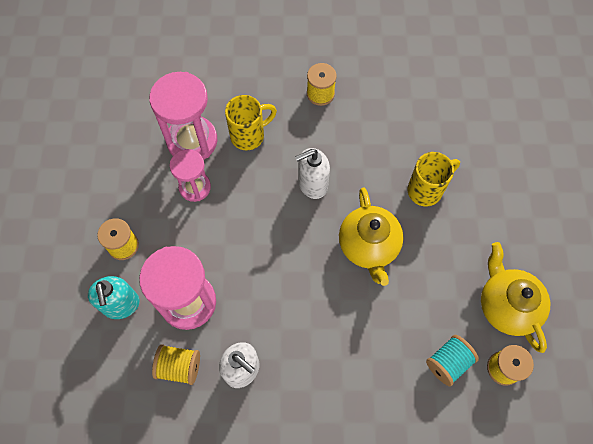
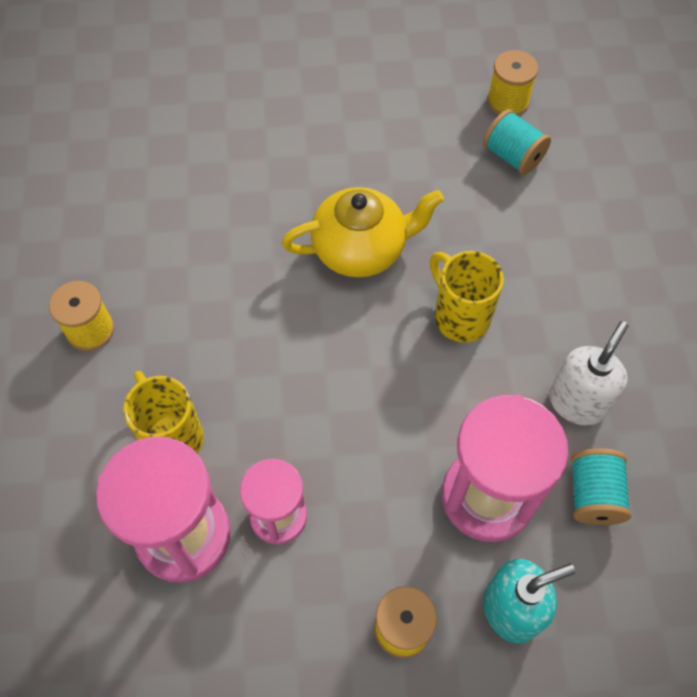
camera: 95 degrees left, 5 degrees down
yellow spool [152,344,200,385] -> turquoise spool [571,448,631,525]
white soap dispenser [295,148,330,199] -> none
yellow mug [407,152,460,206] -> yellow mug moved to [430,251,504,343]
yellow teapot [481,242,550,353] -> none

